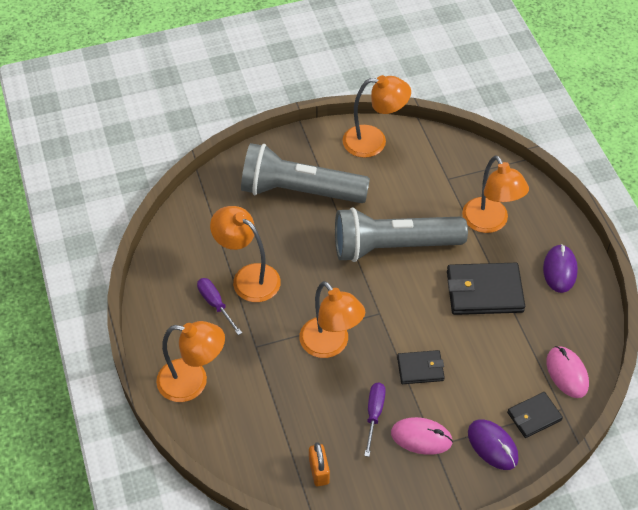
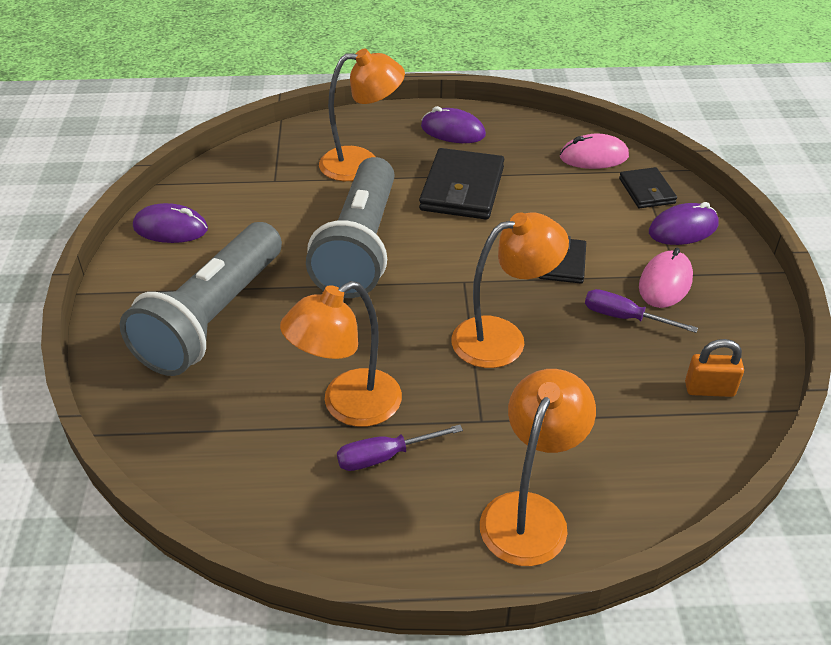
camera: 75 degrees left, 10 degrees down
orange lamp [342,75,411,158] -> purple mouse [133,203,208,243]

